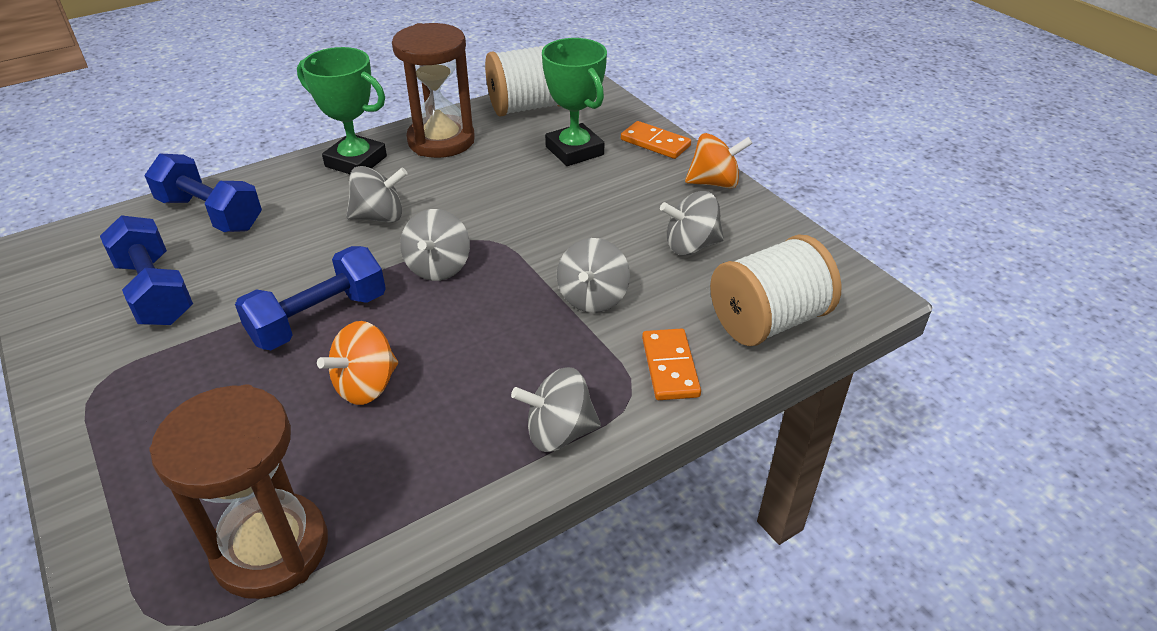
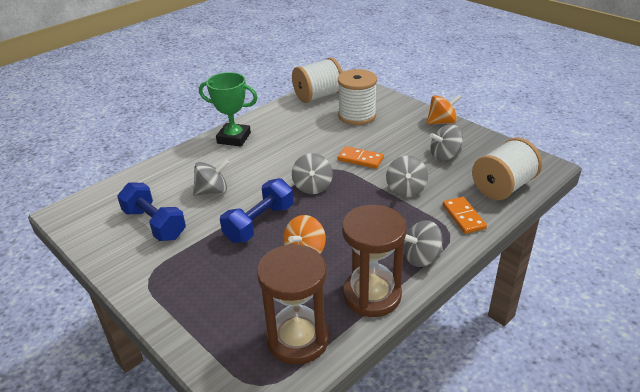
camera: 10 degrees left, 5 degrees down
blue dumbbell [145,153,262,232] -> none
grey spinning top [346,166,408,223] -> grey spinning top moved to [193,160,229,196]
brown hourglass [392,23,475,158] -> brown hourglass moved to [342,205,407,317]
green trophy [542,38,607,166] -> white spool [338,69,377,125]
orange domino [621,121,691,159] -> orange domino moved to [338,146,384,169]

